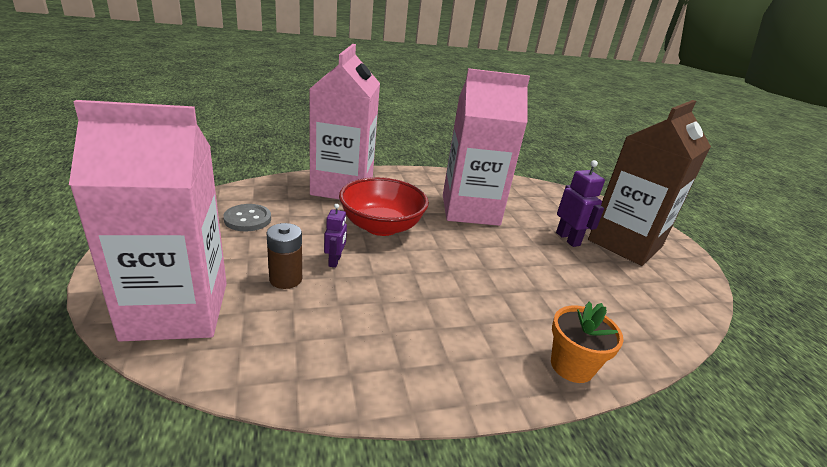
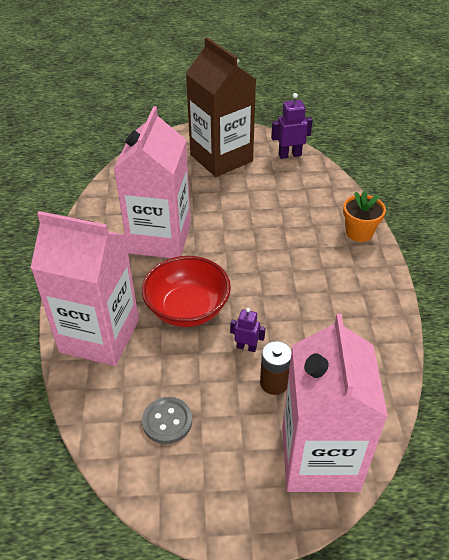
camera: 75 degrees left, 15 degrees up
purple robot [556,160,605,247] -> purple robot moved to [271,93,313,159]

